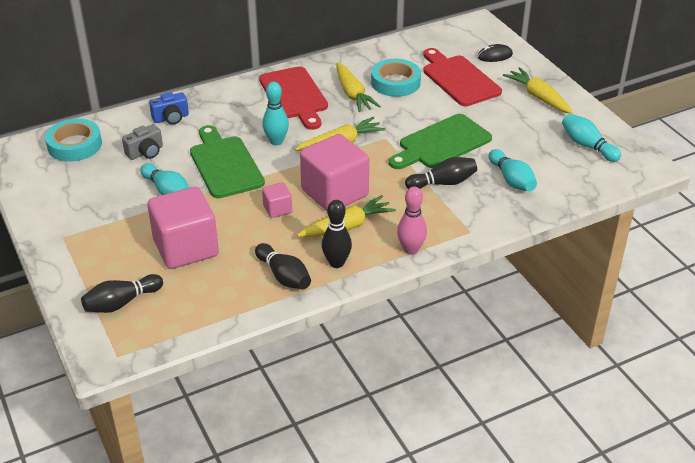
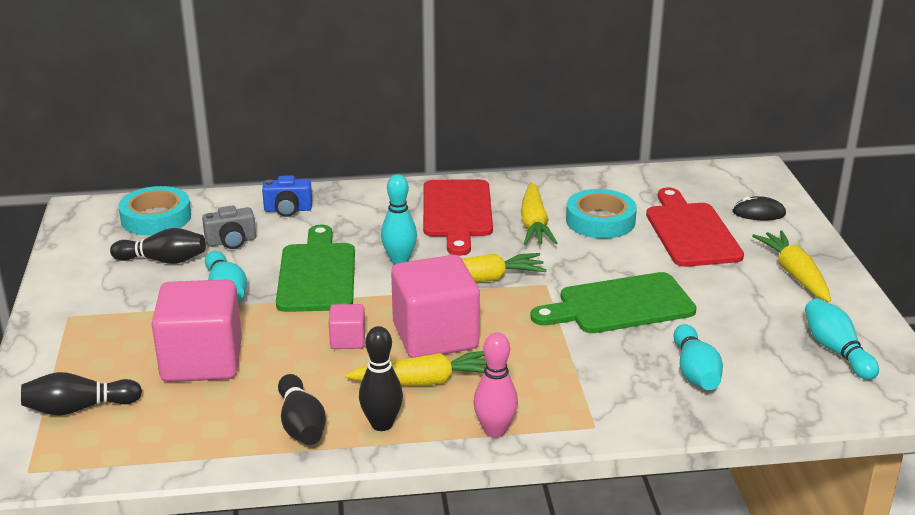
camera: 20 degrees right, 10 degrees down
black bowling pin [405,157,477,189] -> black bowling pin moved to [110,228,206,264]

